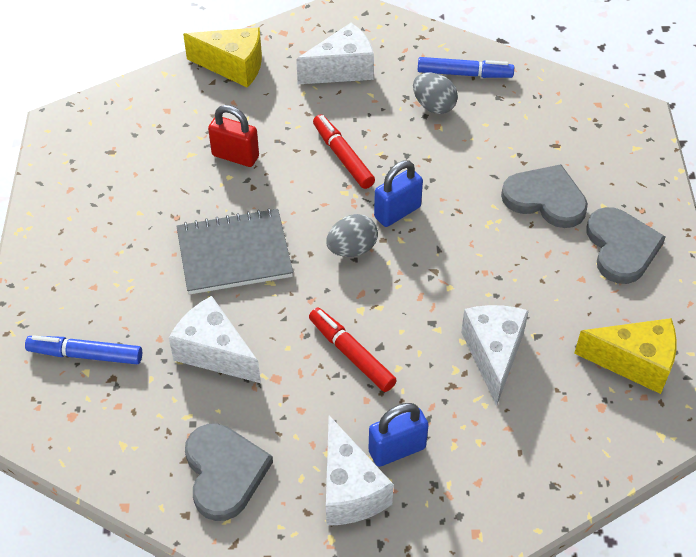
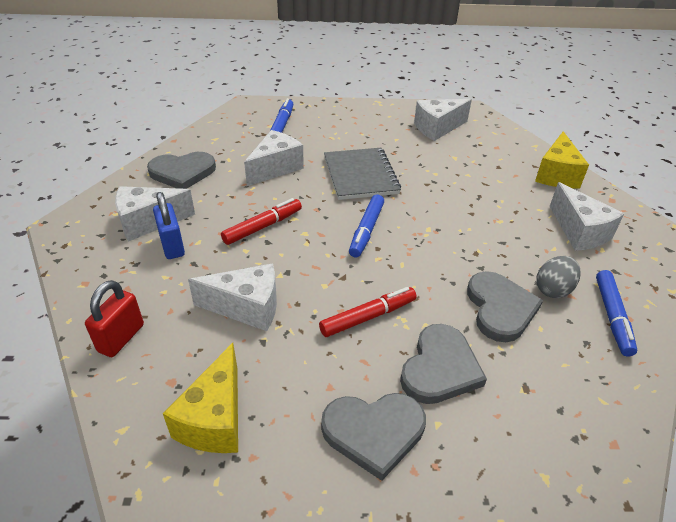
camera: 90 degrees right, 10 degrees down
red padlock [208,105,259,167] -> red padlock moved to [85,280,144,357]
red marker [313,114,375,189] -> red marker moved to [319,287,416,337]
grey egg [326,214,378,257] -> blue marker [349,194,384,258]
blue padlock [374,161,423,227] -> none
none -> white cheese [414,99,472,141]
none -> grey heart [467,271,543,342]

